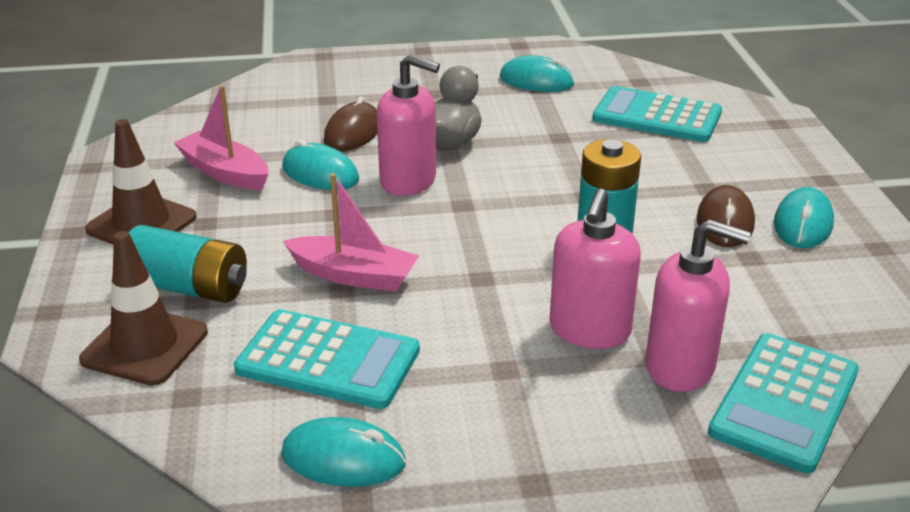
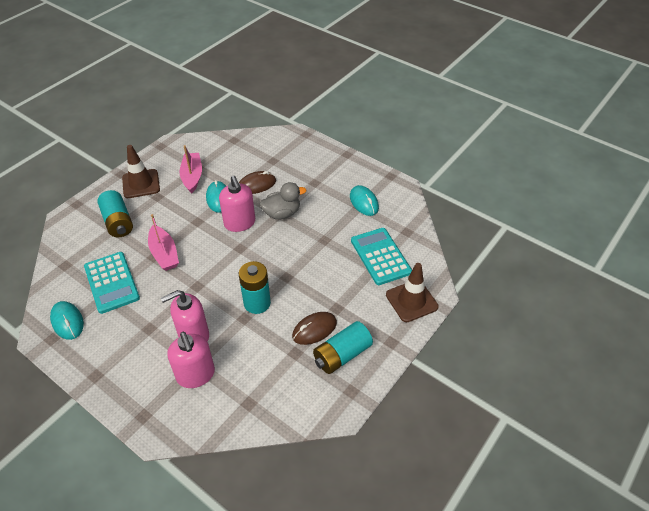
camera: 45 degrees right, 15 degrees up
brown traffic cone [79,231,208,385] -> brown traffic cone moved to [386,263,439,322]
turquoise calculator [708,333,859,474] -> none
turquoise mouse [774,187,834,248] -> turquoise battery [313,321,373,374]

